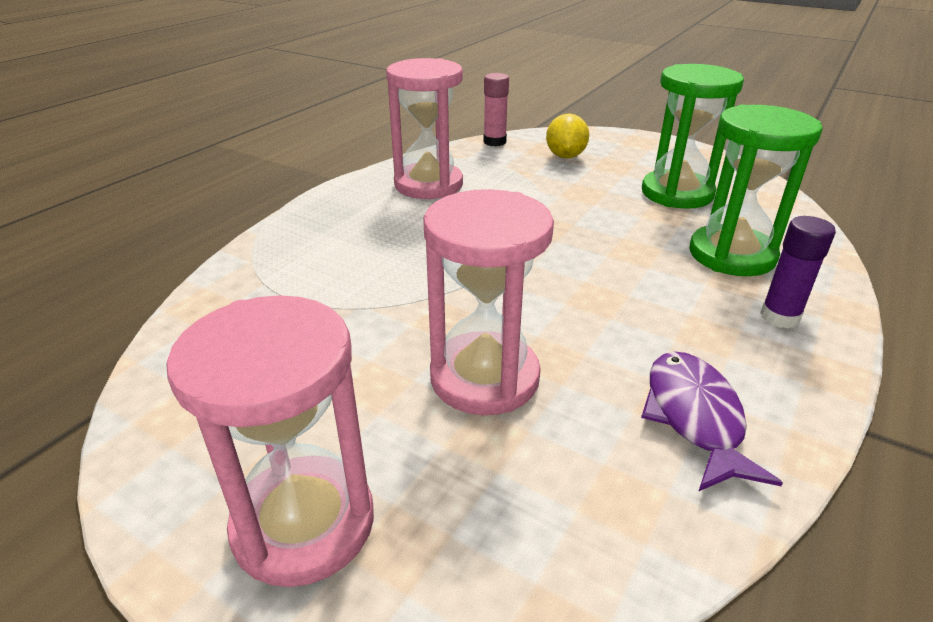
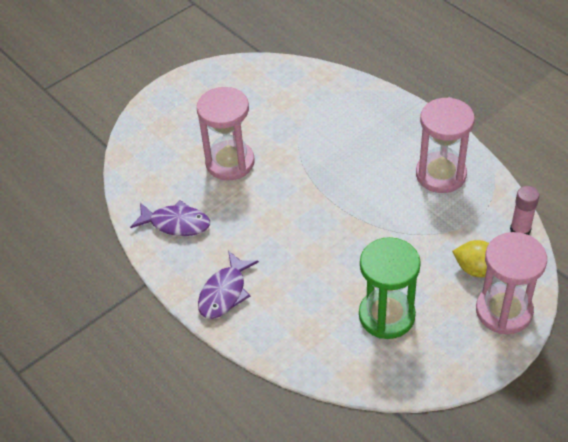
camera: 110 degrees right, 15 degrees up
pink hourglass [166,295,374,587] -> pink hourglass moved to [476,232,547,334]
green hourglass [689,104,823,276] -> none
purple glue stick [760,216,836,328] -> purple fish [198,251,259,319]

